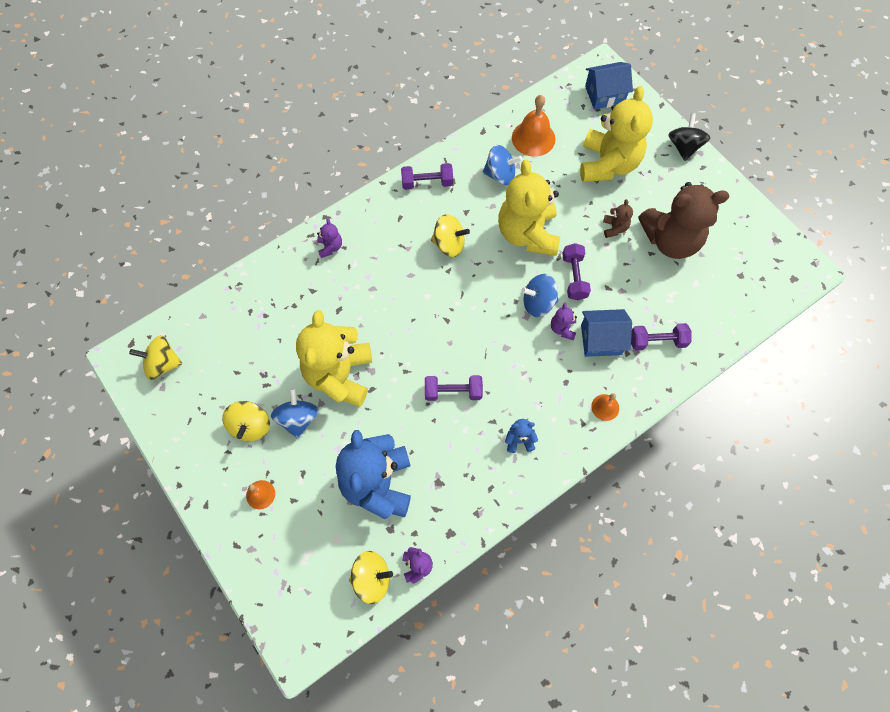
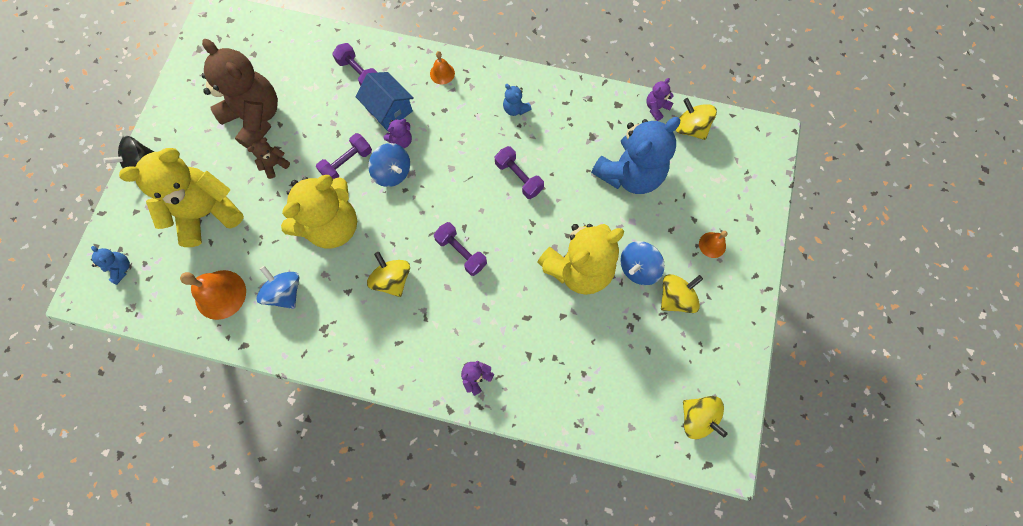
camera: 130 degrees left, 5 degrees up
purple dumbbell [401,163,453,190] -> purple dumbbell moved to [434,222,487,276]
blue house [585,62,633,110] -> blue teddy bear [91,246,130,285]

